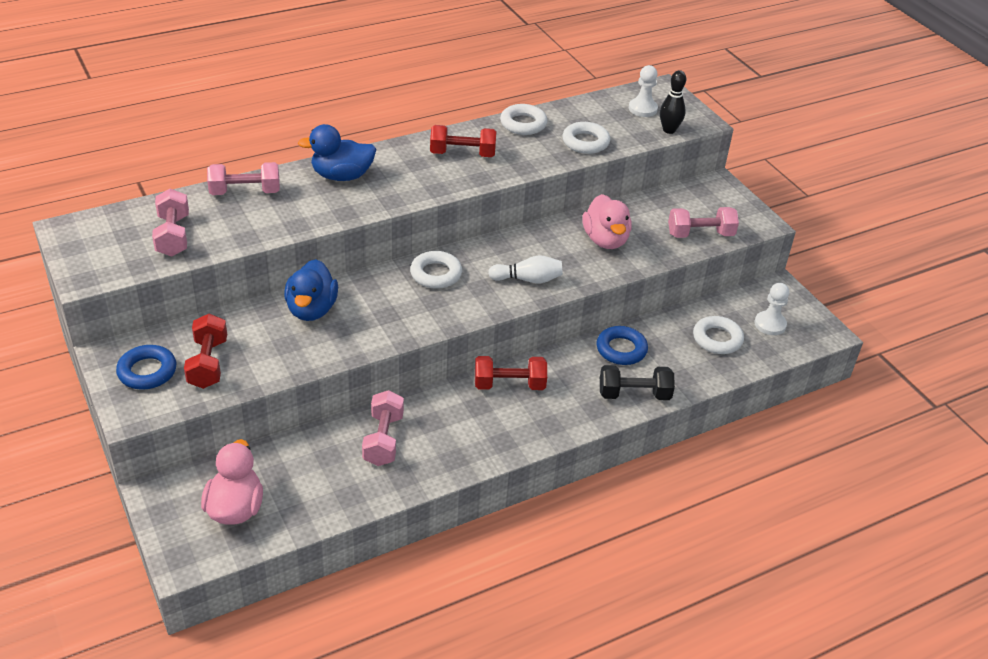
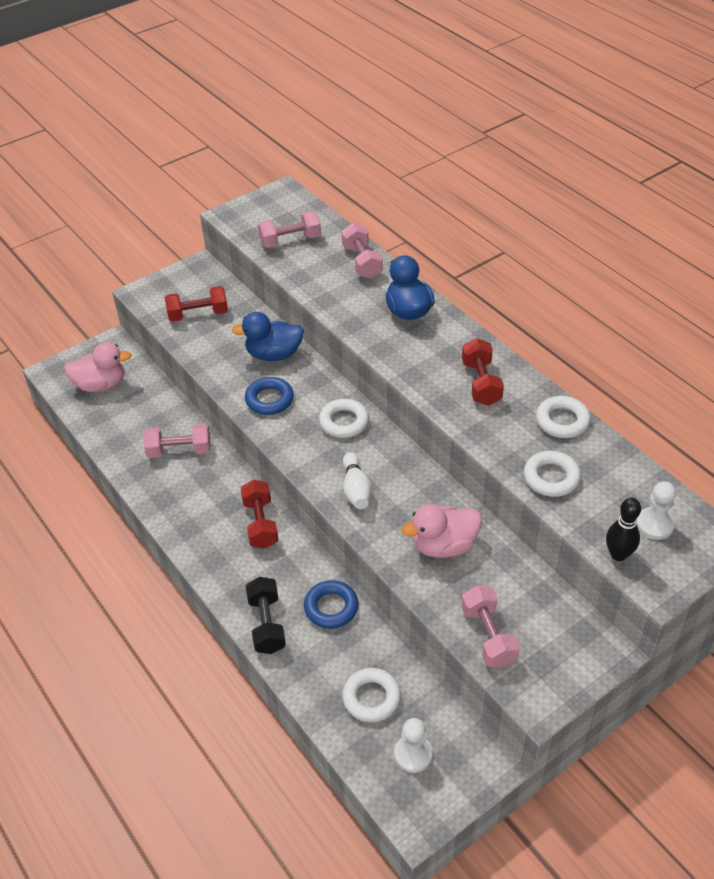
camera: 85 degrees right, 5 degrees up
blue ring [116,345,176,390] -> blue ring moved to [245,377,294,415]

